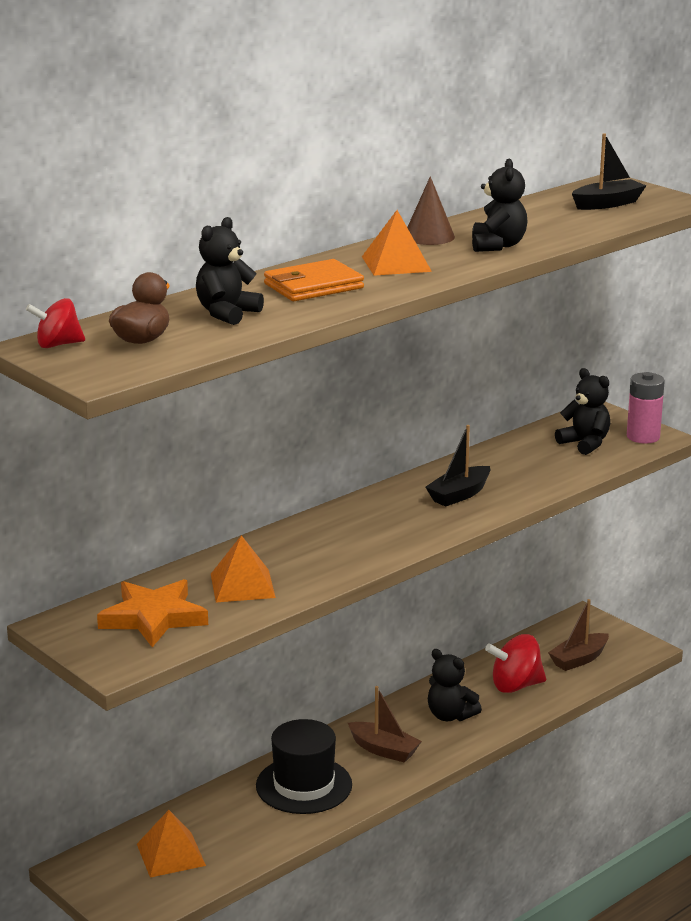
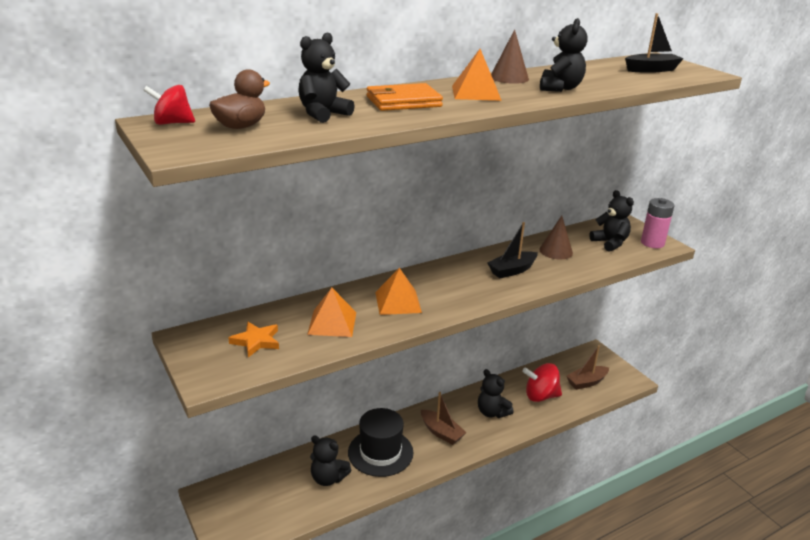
camera: 10 degrees right, 5 degrees up
orange star [97,579,208,647] -> orange star [228,322,279,357], size x0.62
orange pyramid [137,810,206,878] -> orange pyramid moved to [375,268,422,315]
none -> black teddy bear [310,435,352,486]
none -> brown cone [539,216,573,259]

